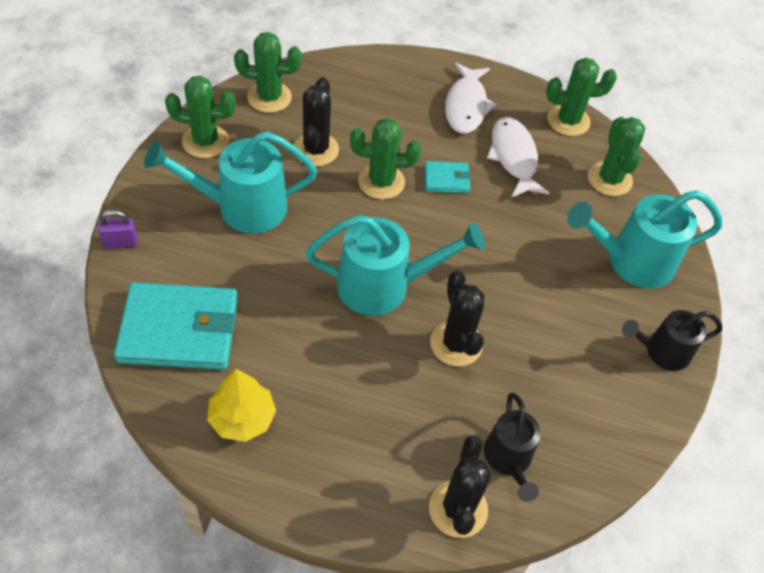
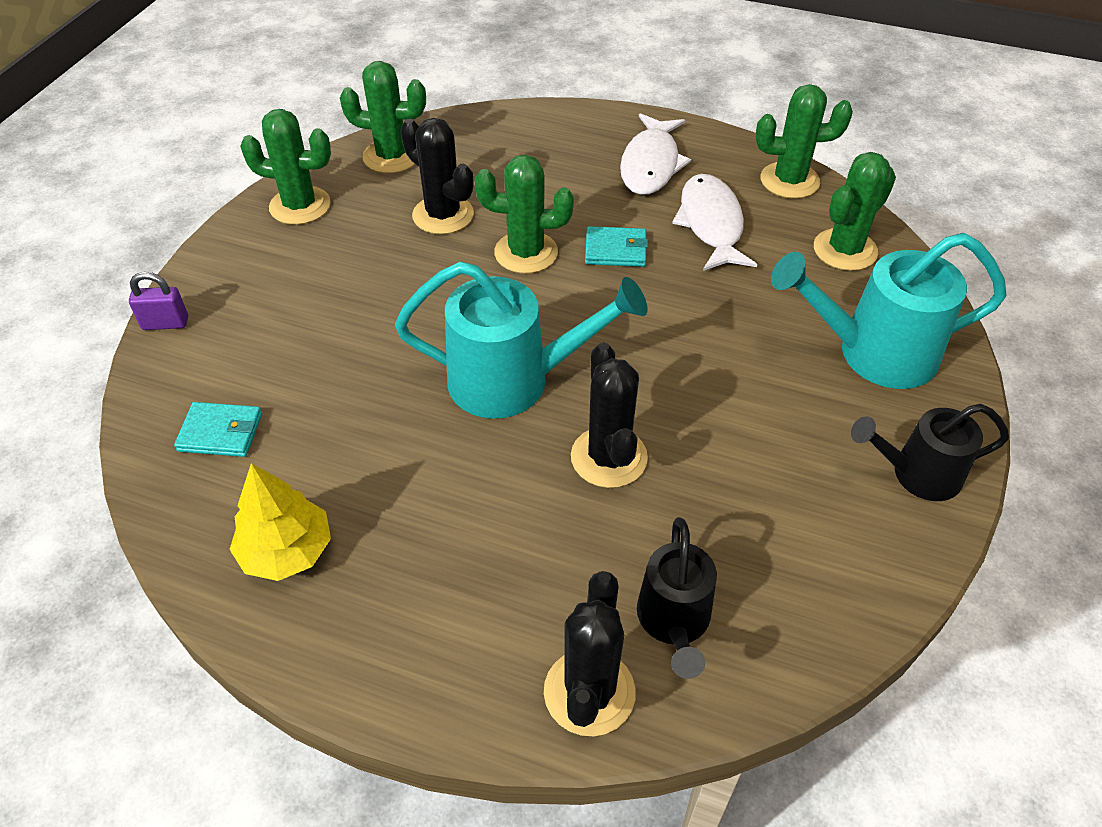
camera: 10 degrees right, 5 degrees down
turquoise wallet [114,282,238,370] -> turquoise wallet [174,402,262,457], size x0.47
turquoise watering can [144,131,317,234] -> none
black cactus [293,77,339,166] -> black cactus turned 60 degrees counterclockwise [400,118,474,234]
green cactus [588,117,645,196] -> green cactus turned 45 degrees clockwise [814,152,896,271]

